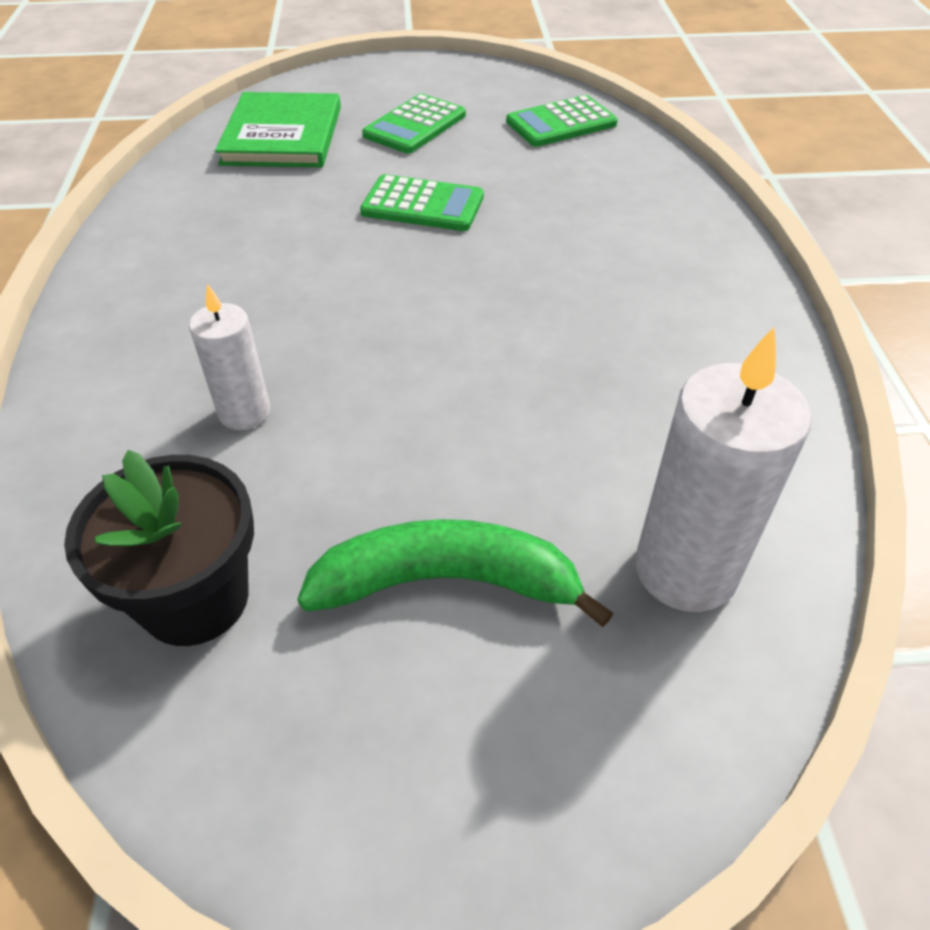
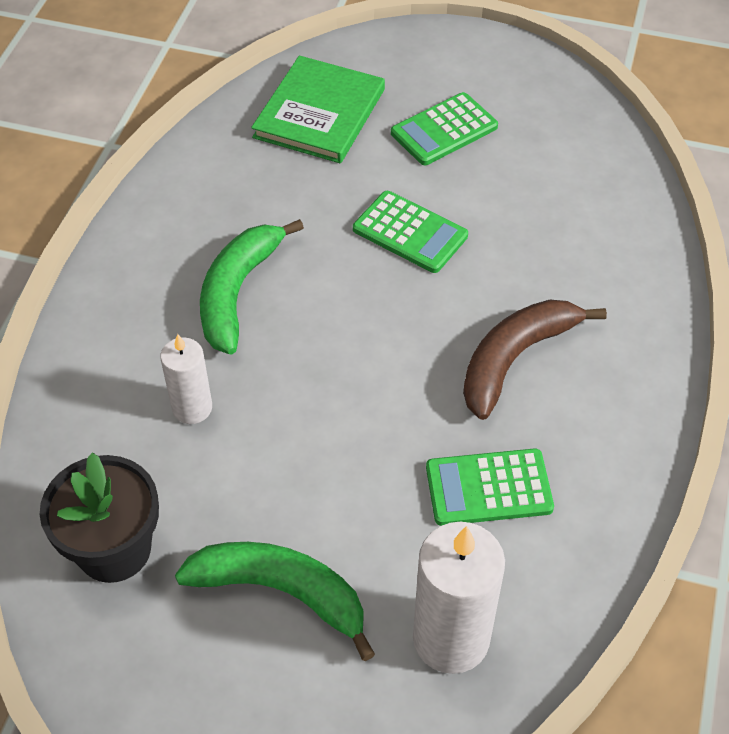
camera: 20 degrees right, 5 degrees up
green calculator [506,95,618,147] -> green calculator moved to [426,448,554,526]
none -> green banana [200,219,304,354]
none -> brown banana [463,300,607,420]

